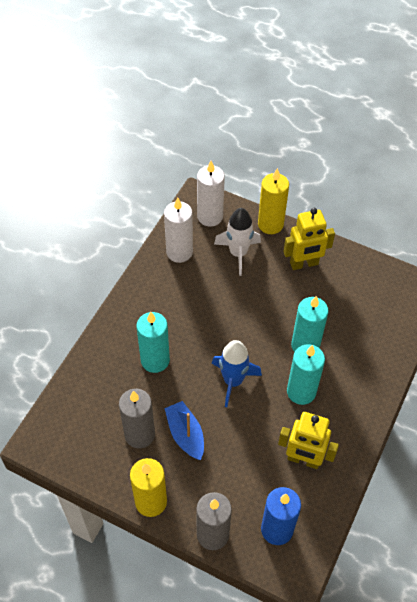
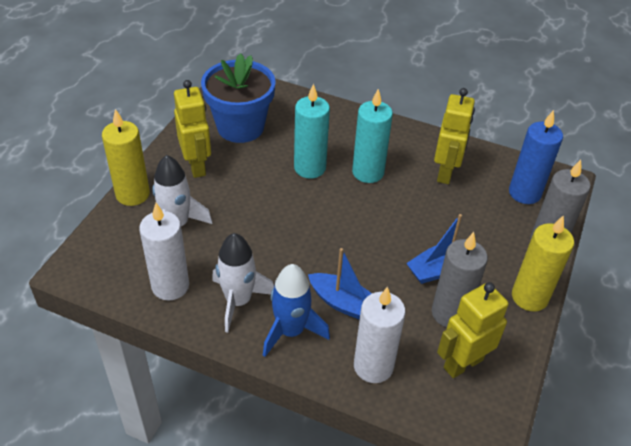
camera: 95 degrees left, 10 degrees down
turquoise candle [137,312,170,373] -> blue boat [308,248,372,320]
white candle [197,161,225,227] -> white candle moved to [354,287,405,383]
blue rocket [212,340,262,407] -> blue rocket moved to [263,264,330,357]
none -> blue flower pot [201,53,276,143]
none -> white rocket [212,233,274,333]
none -> yellow robot [437,282,509,378]

